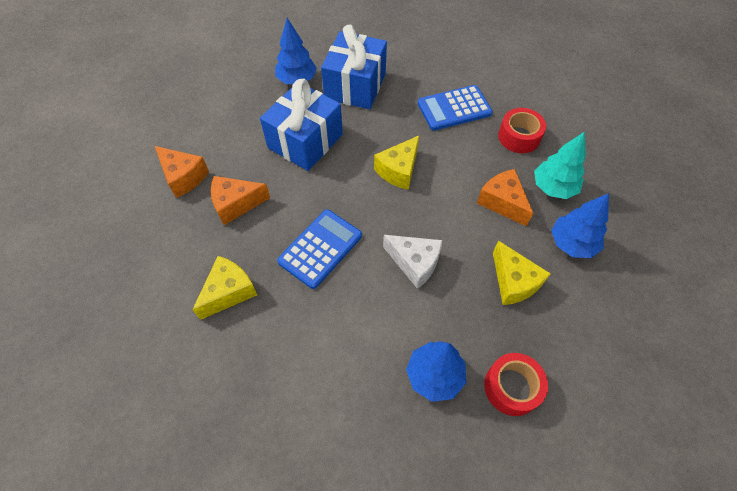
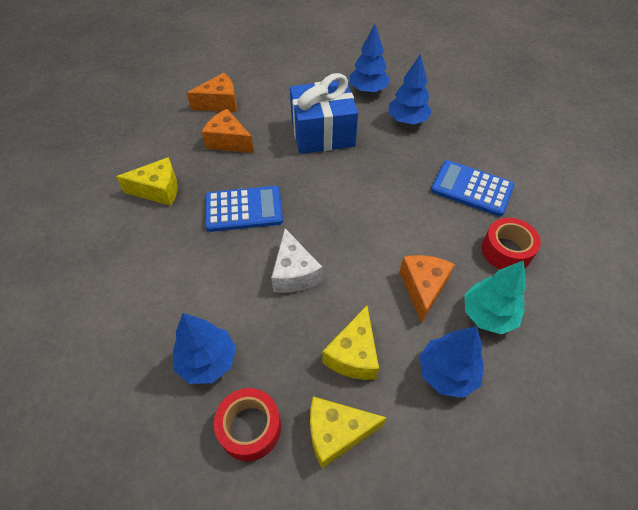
camera: 45 degrees right, 5 degrees down
orange cheese [155,146,209,198] -> orange cheese turned 105 degrees counterclockwise [187,73,237,112]
blue gift [321,24,387,109] -> blue tree [389,54,432,125]
yellow cheese [374,136,419,190] -> yellow cheese moved to [310,397,387,468]

